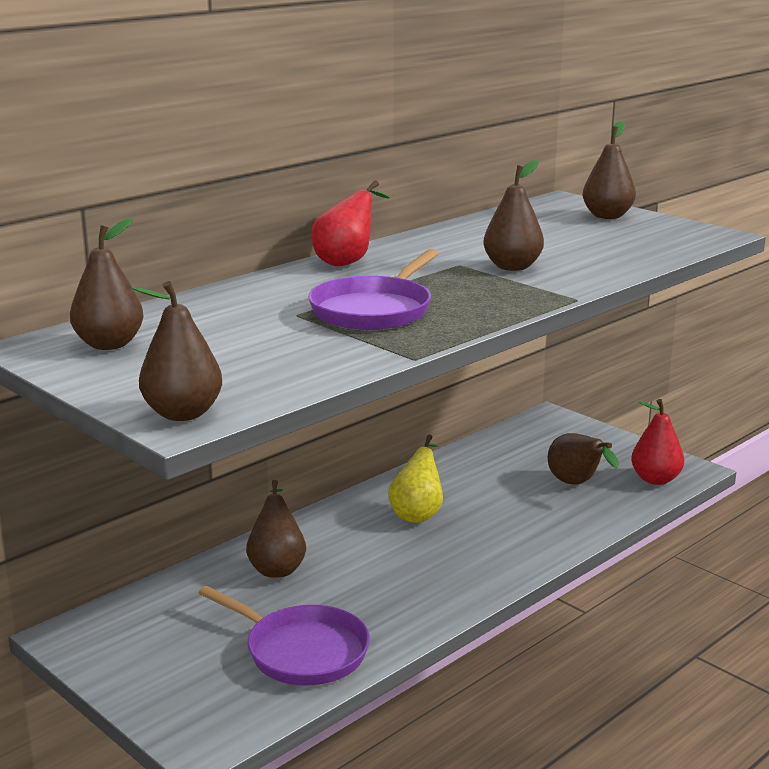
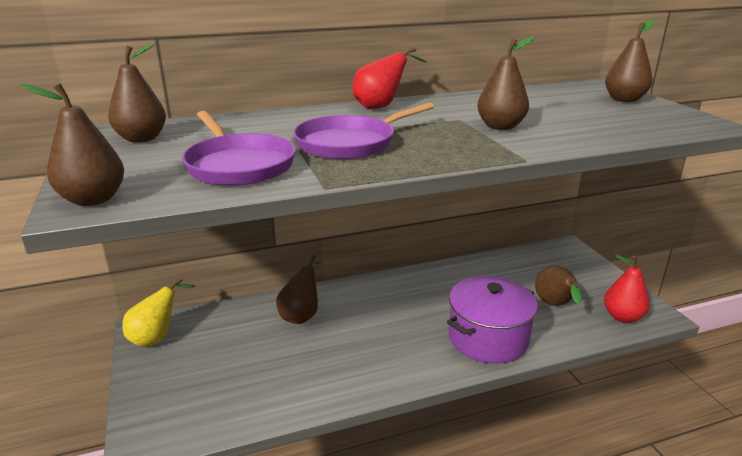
camera: 25 degrees right, 5 degrees up
purple pan [198,586,370,685] -> purple pan moved to [182,111,296,186]
yellow pear [388,434,443,523] -> yellow pear moved to [122,277,195,347]
none -> purple pot [447,276,538,364]

